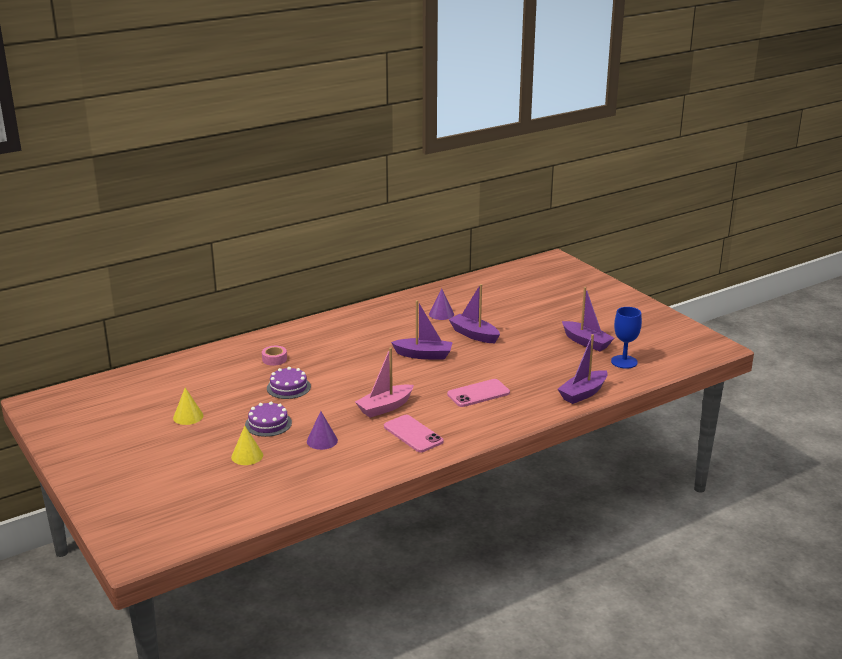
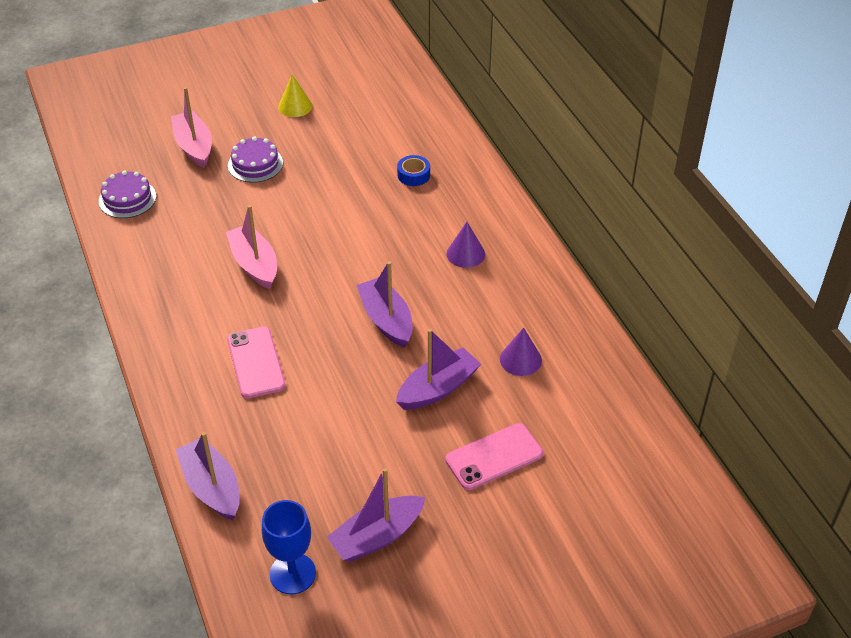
camera: 100 degrees right, 20 degrees up
yellow cone [231,426,263,465] -> pink boat [171,87,212,168]
pink tape [262,346,287,366] -> blue tape [397,155,430,186]
purple cake [267,367,311,399] -> purple cake moved to [99,170,156,218]
purple cone [307,411,338,450] -> purple cone moved to [447,222,485,268]
pink phone [384,415,444,452] -> pink phone moved to [445,423,543,490]
purple boat [391,300,453,359] -> purple boat turned 135 degrees clockwise [357,261,413,348]

